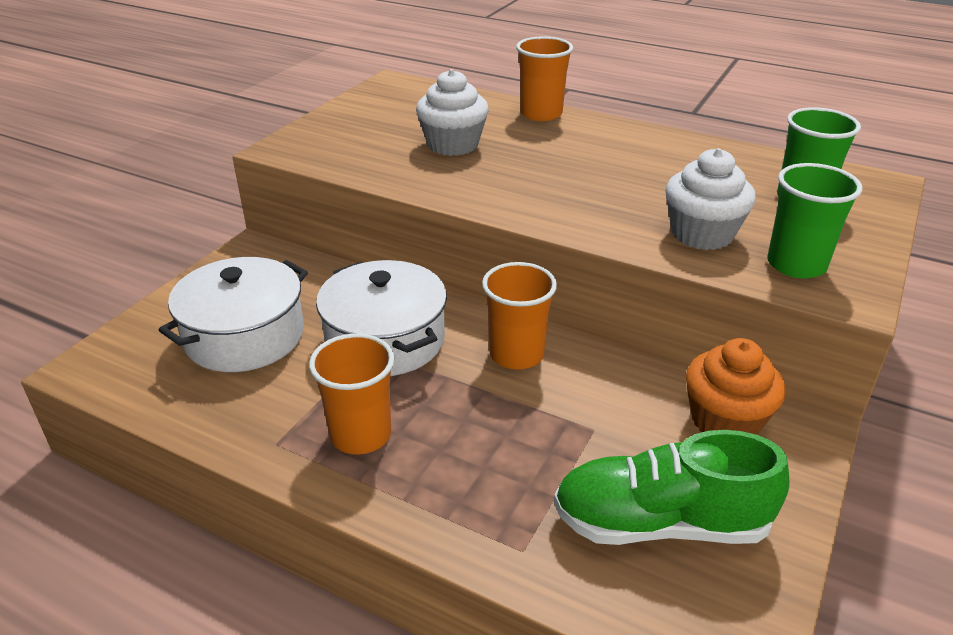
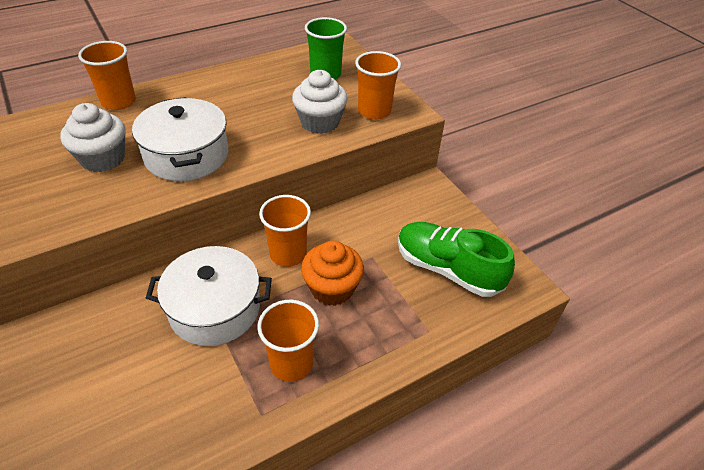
camera: 60 degrees left, 10 degrees up
white pot [159,257,308,372] -> white pot moved to [132,97,228,181]
green shoe [554,430,790,545] -> green shoe turned 90 degrees clockwise [398,222,515,297]
orange cupcake [686,338,786,435] -> orange cupcake moved to [301,241,364,306]
green cup [767,163,862,279] -> orange cup [355,51,401,120]

